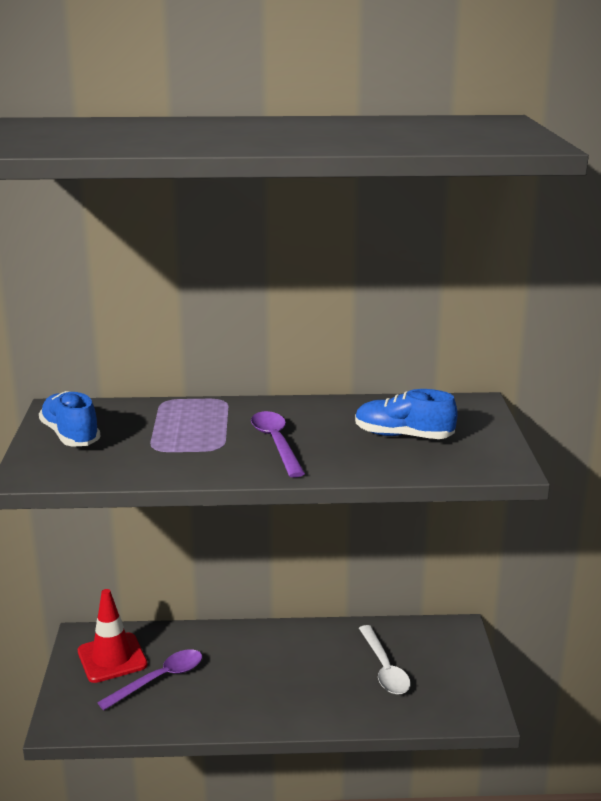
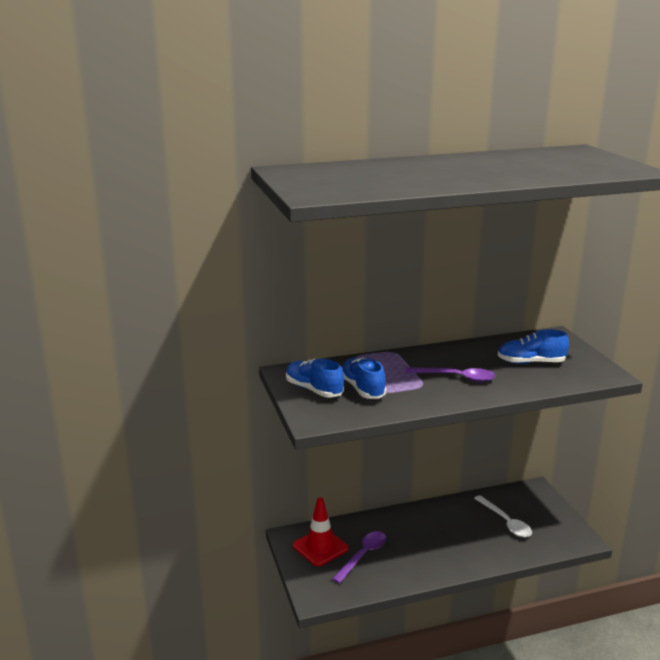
camera: 15 degrees left, 0 degrees up
purple spoon [251,411,305,478] -> purple spoon turned 135 degrees clockwise [405,367,496,382]
none -> blue shoe [342,358,386,399]

